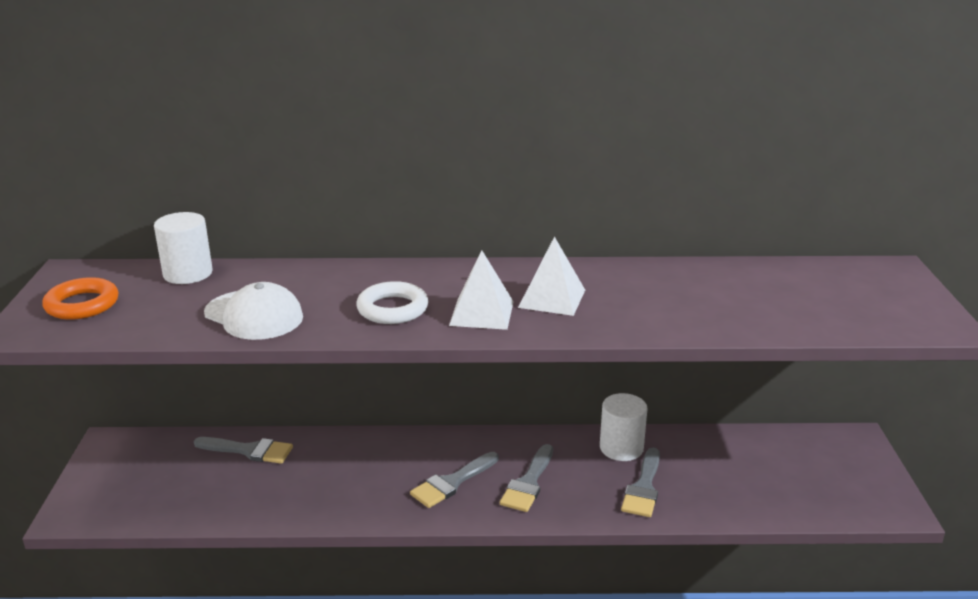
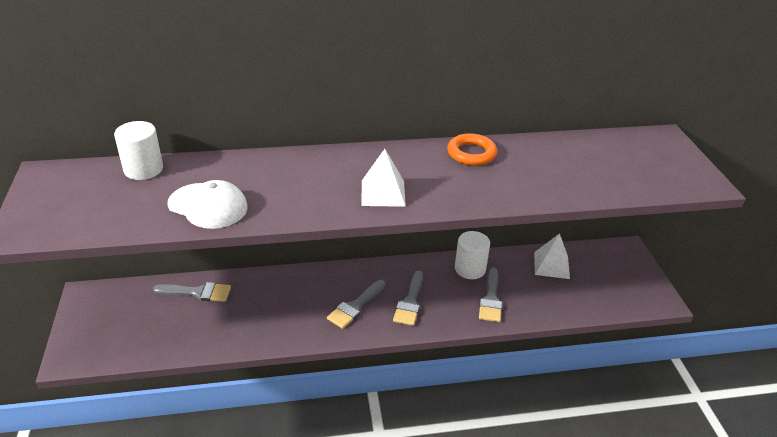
camera: 10 degrees left, 10 degrees up
orange ring [42,277,118,320] -> orange ring moved to [447,133,497,166]
white ring [356,281,428,324] -> none
white pyramid [518,236,585,316] -> white pyramid moved to [534,233,570,279]

